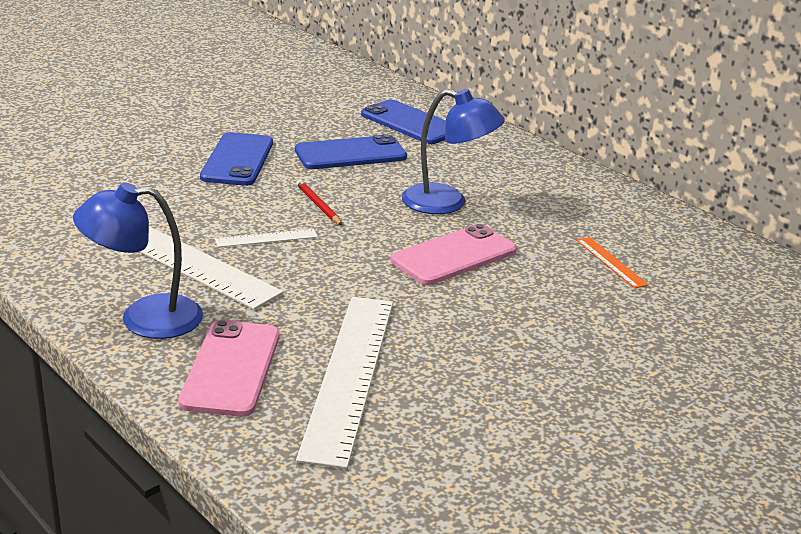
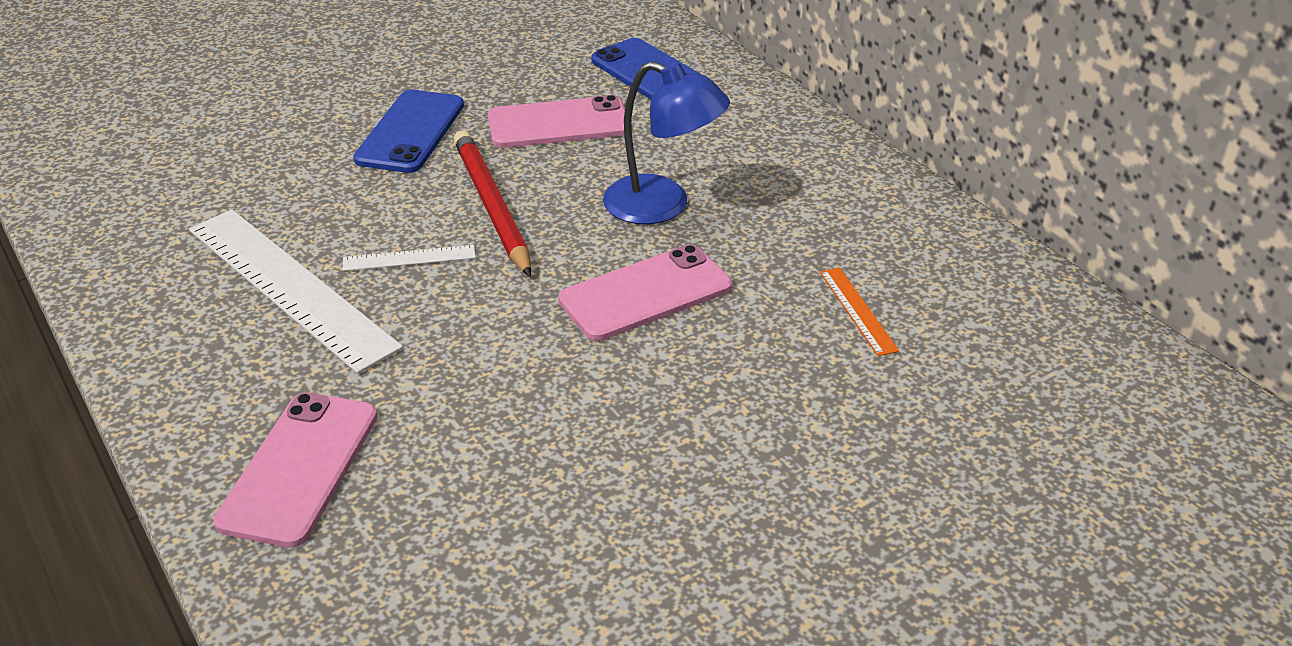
camera: 10 degrees right, 10 degrees up
blue lamp [73,182,203,339] -> none
blue phone [295,134,407,169] -> pink phone [488,95,625,148]
red pencil [296,180,342,225] -> red pencil [454,130,531,277], size x1.96
white ruler [296,297,393,469] -> none

